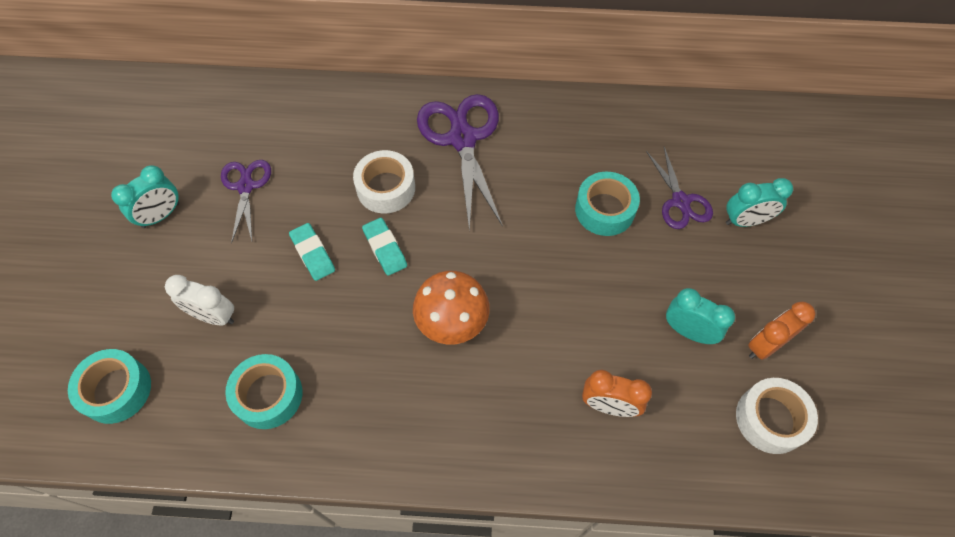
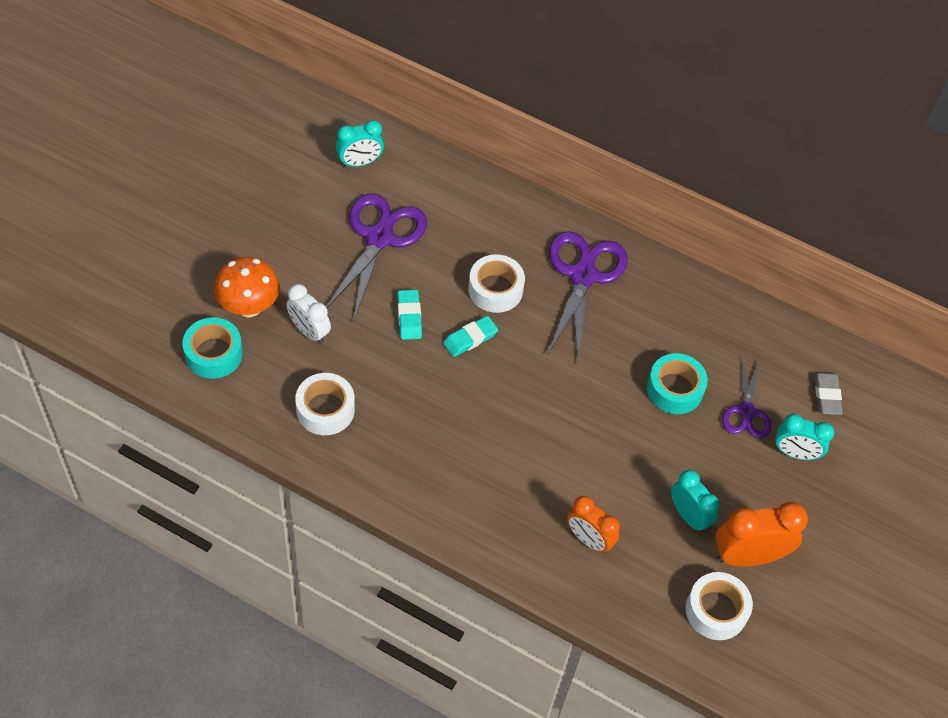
camera: 20 degrees right, 5 degrees down
turquoise clock [111,165,179,228] -> turquoise clock moved to [336,120,384,167]
purple scissors [221,160,271,244] -> purple scissors [326,194,427,323], size x1.71
turquoise tape [225,354,302,429] -> white tape [295,373,355,435]
turquoise eraser [362,218,407,276] -> turquoise eraser turned 60 degrees clockwise [443,316,498,357]
orange mushroom [413,271,490,344] -> orange mushroom moved to [214,257,280,318]
orange clock [748,301,815,360] -> orange clock [715,502,808,567], size x1.51
none -> grey eraser [814,372,843,415]

